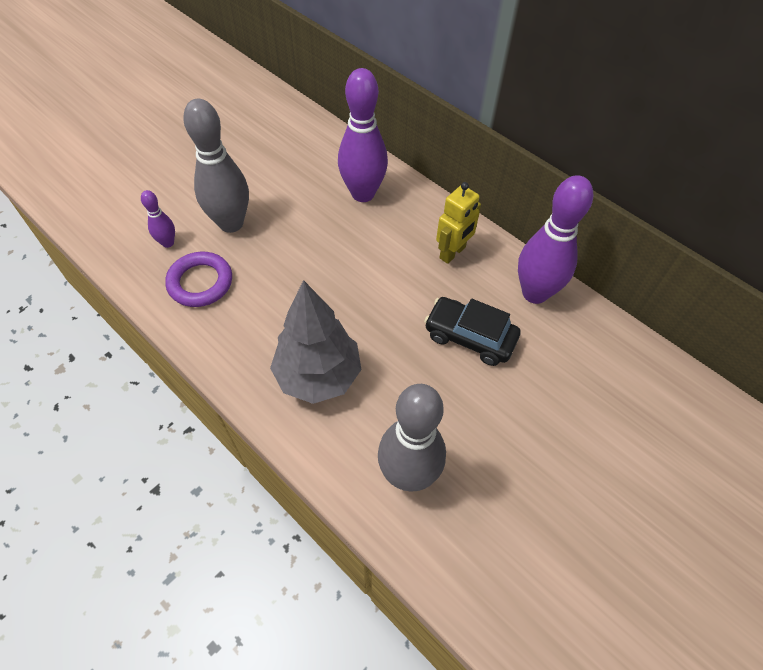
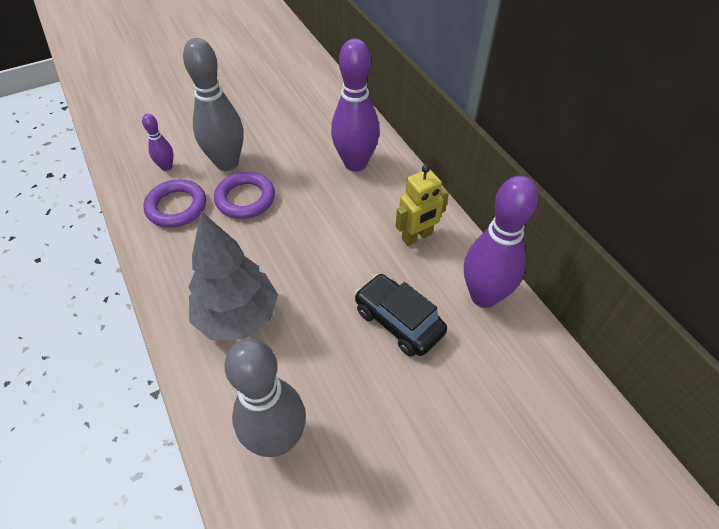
camera: 20 degrees right, 5 degrees down
none -> purple ring [214,172,275,219]

